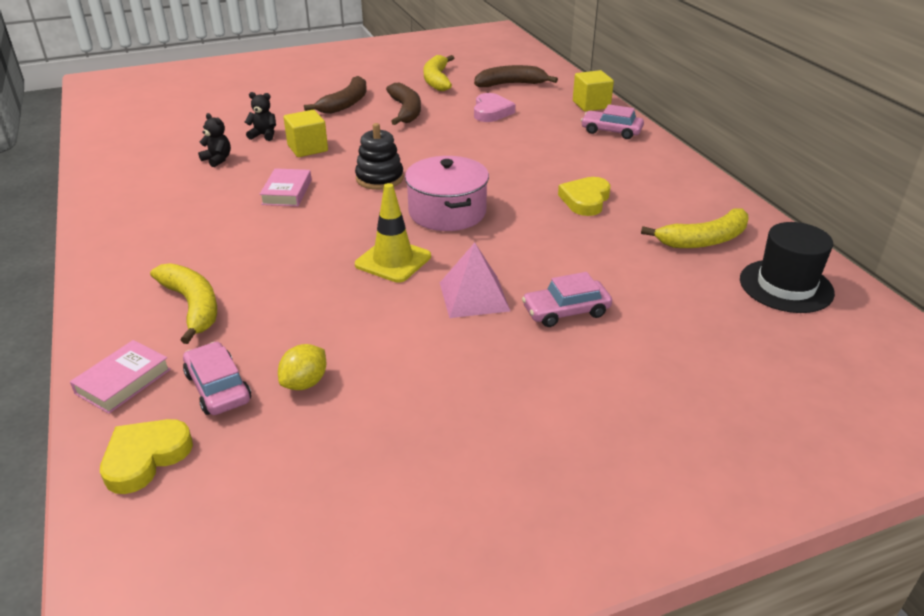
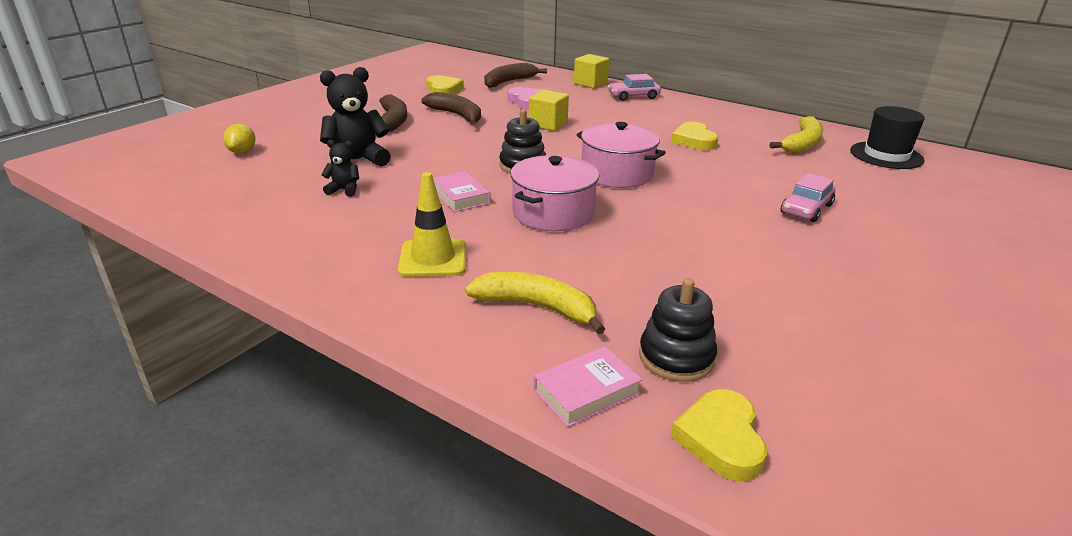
camera: 35 degrees left, 5 degrees down
pink book [70,340,171,414] -> pink book turned 60 degrees clockwise [534,346,642,427]
pink car [183,342,251,415] -> black stacking toy [639,278,717,382]
black teddy bear [245,92,276,141] -> black teddy bear [320,67,391,166], size x1.92
yellow lemon [278,344,326,390] -> yellow lemon moved to [223,124,255,154]
yellow cube [284,110,328,157] -> yellow cube moved to [529,90,569,131]
yellow traffic cone [355,183,431,283] -> yellow traffic cone moved to [398,172,466,277]
yellow banana [424,55,454,91] -> yellow heart [426,75,464,94]
pink pyramid [440,243,510,318] -> none
none -> pink pot [510,155,599,231]

